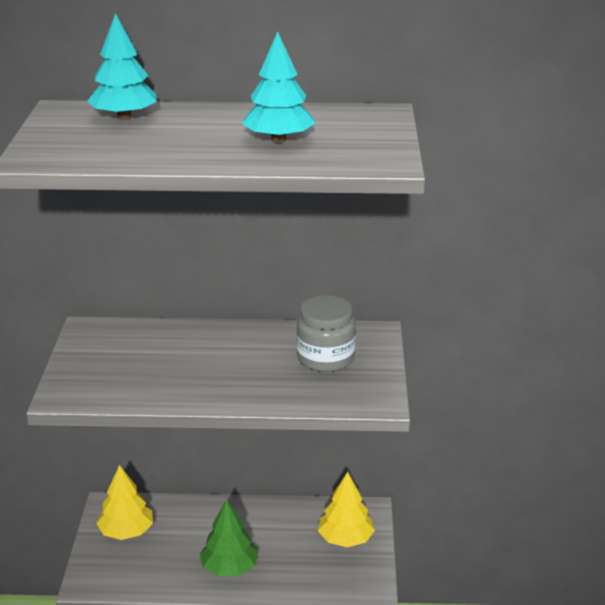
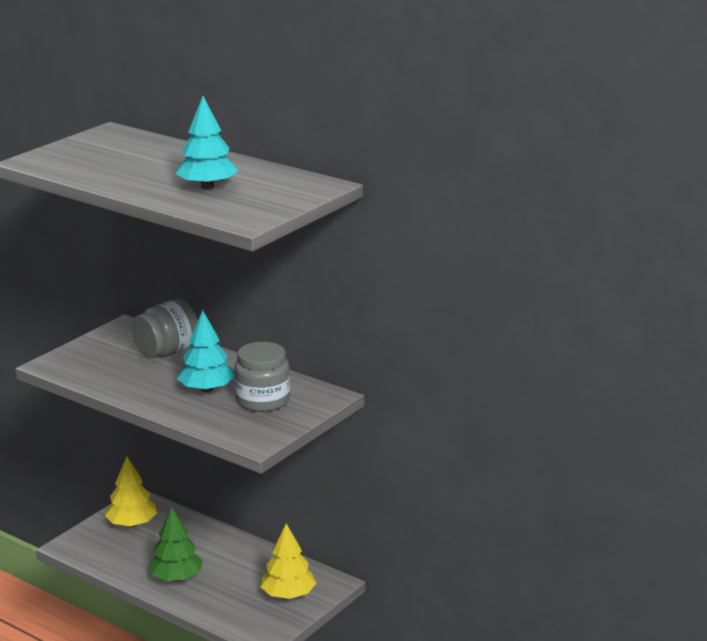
camera: 35 degrees right, 5 degrees down
turquoise tree [88,13,157,120] -> turquoise tree moved to [177,310,235,393]
none -> grey jar [132,299,198,359]

